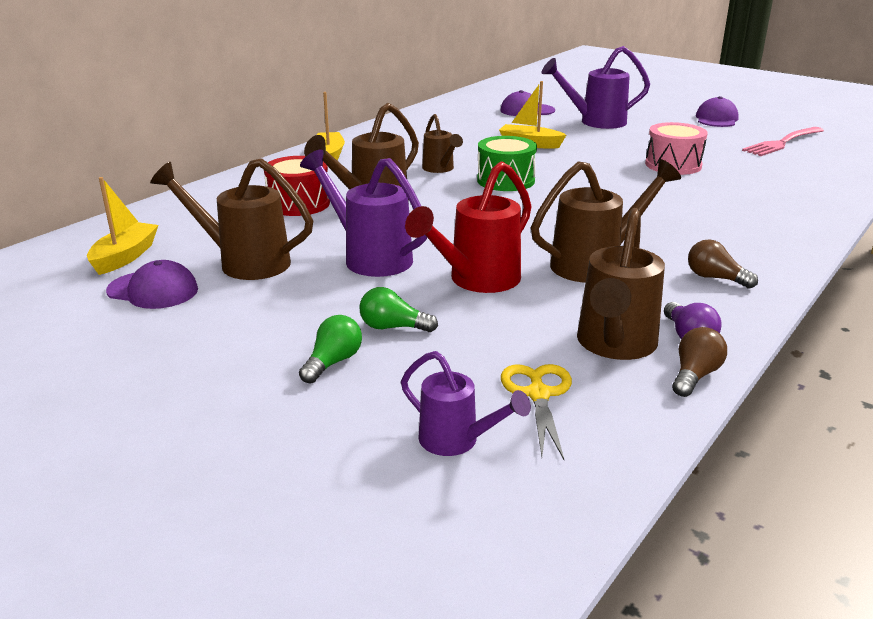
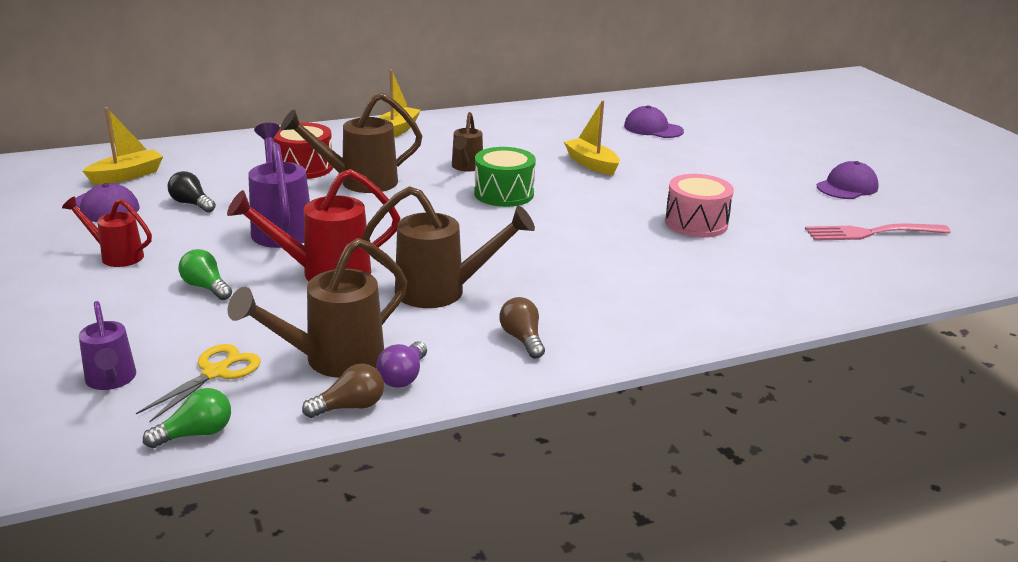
camera: 30 degrees right, 0 degrees up
brown watering can [150,158,313,280] -> black light bulb [168,171,216,213]
green light bulb [299,315,362,384] -> green light bulb moved to [143,388,231,448]
purple watering can [542,46,650,129] -> none
none -> red watering can [62,196,152,267]

